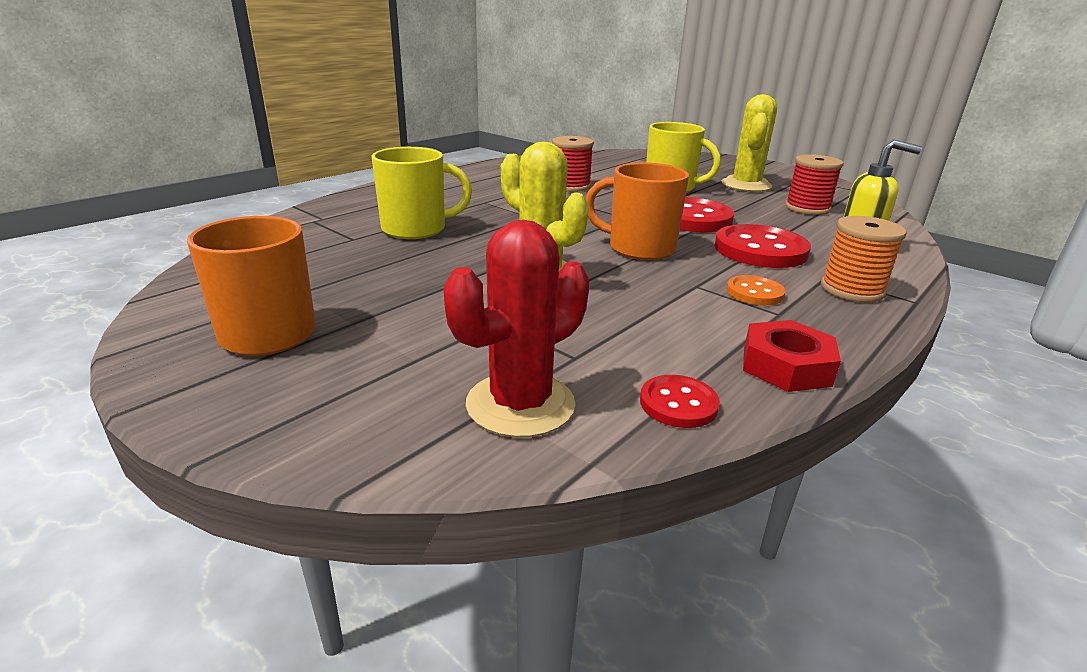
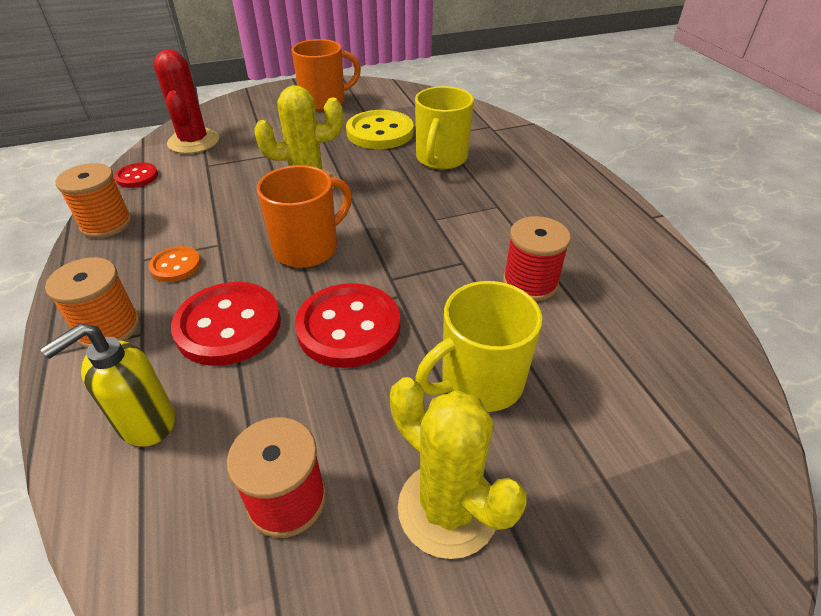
camera: 120 degrees right, 15 degrees up
red nut [743,320,841,392] -> orange spool [56,163,132,238]
none -> yellow button [346,110,414,149]

